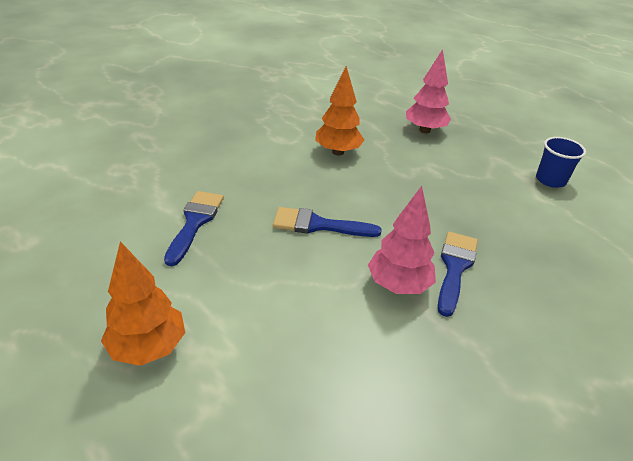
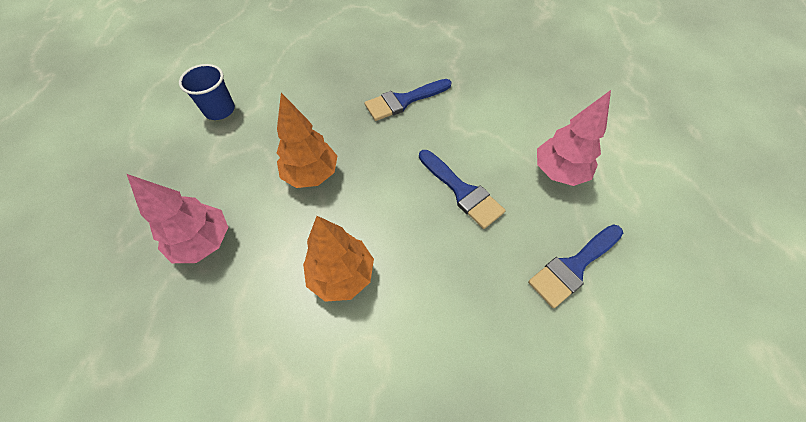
camera: 135 degrees left, 20 degrees up
orange tree [101,241,185,366] -> orange tree moved to [277,93,337,188]
pink tree [368,186,436,294] -> pink tree moved to [537,90,611,186]

